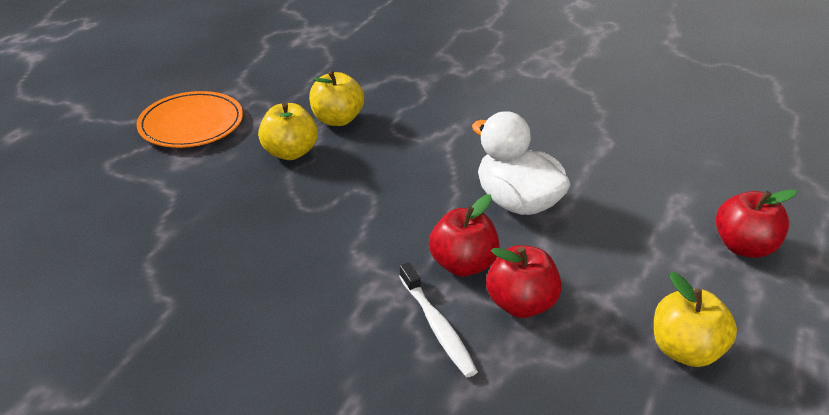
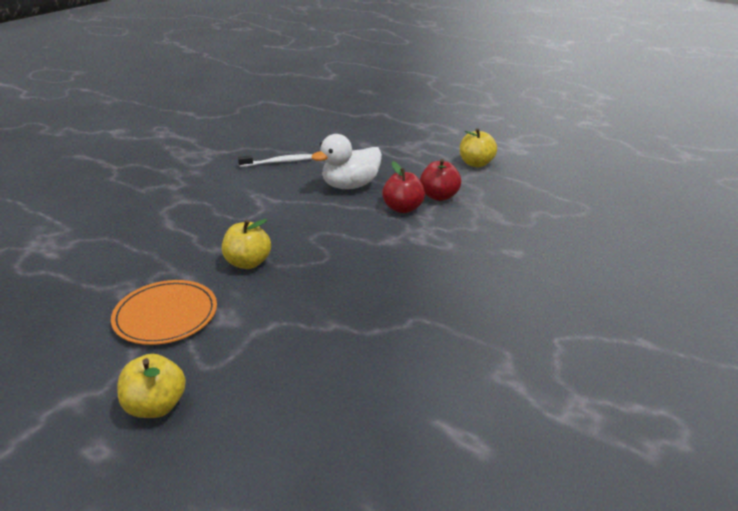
camera: 80 degrees left, 5 degrees down
yellow apple [309,71,364,126] -> yellow apple moved to [117,354,186,418]
white toothbrush [399,262,478,377] -> white toothbrush moved to [238,154,313,167]
red apple [716,189,797,258] -> none

